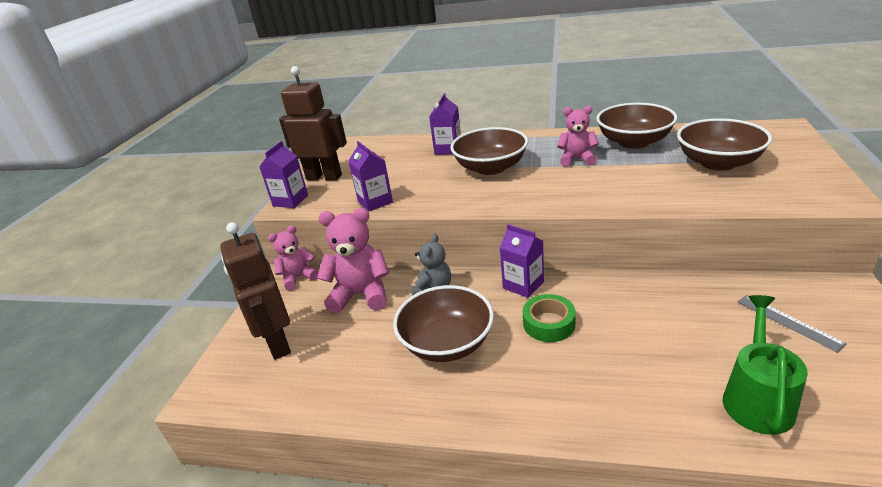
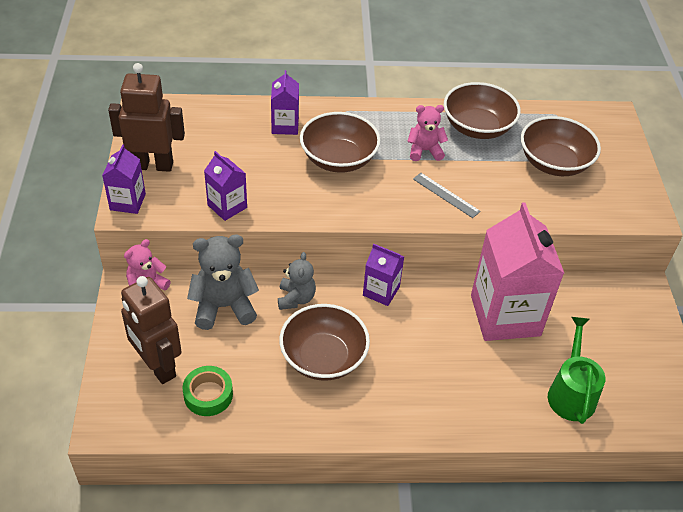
camera: 20 degrees left, 15 degrees up
pink teddy bear [317,208,389,313] -> grey teddy bear [187,234,259,330]
green tape [523,294,576,342] -> green tape moved to [182,366,233,416]
grey ruler [738,295,847,353] -> grey ruler moved to [413,173,481,218]
none -> pink carton [471,202,564,341]

